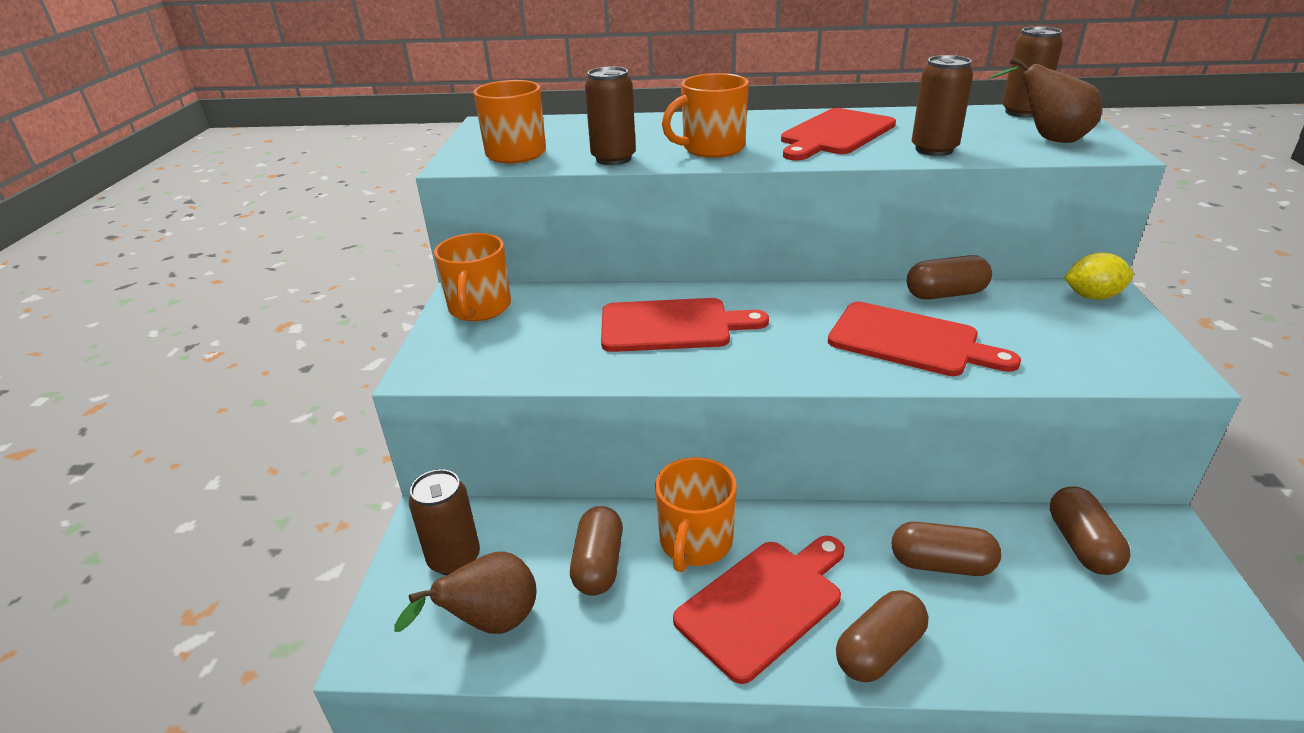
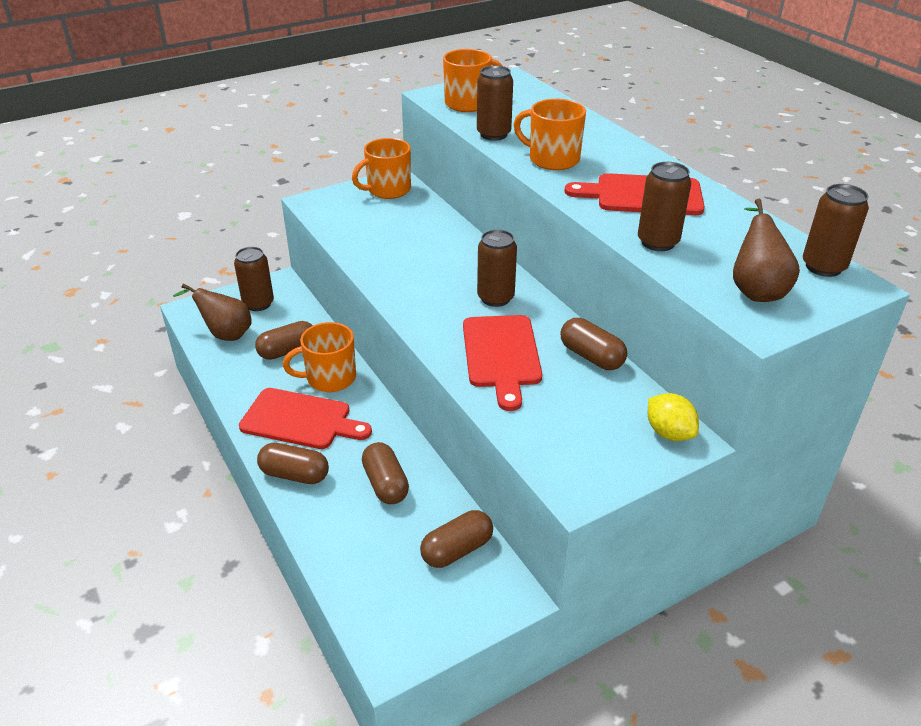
camera: 55 degrees right, 5 degrees up
red cutting board [601,298,769,352] -> none
none -> brown can [477,229,517,307]

